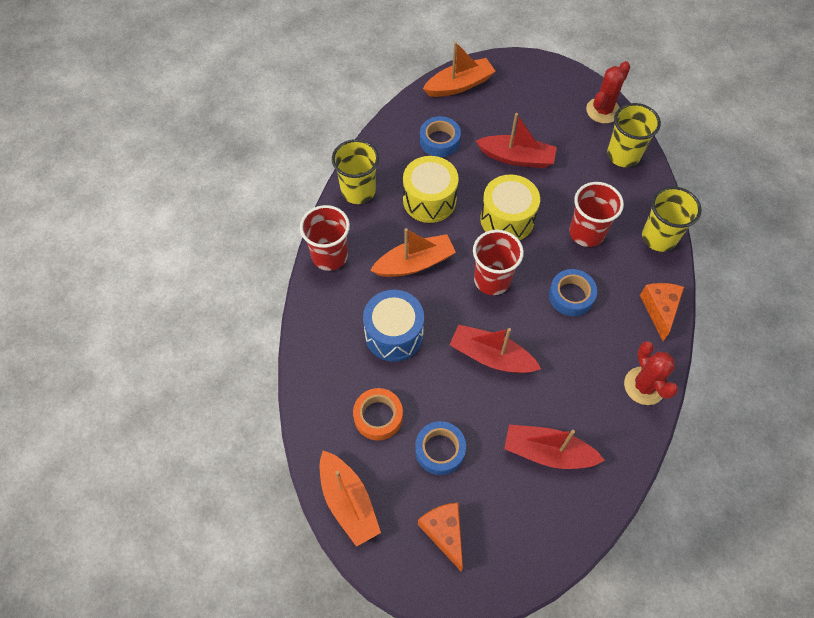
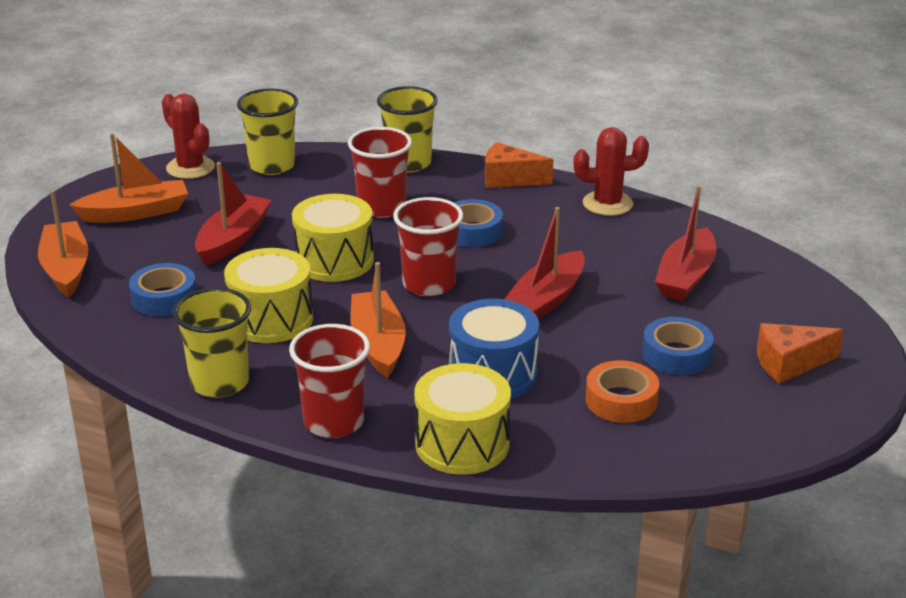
camera: 80 degrees left, 30 degrees down
orange boat [320,451,381,547] -> orange boat moved to [70,133,188,223]
none -> yellow drum [414,363,511,475]

